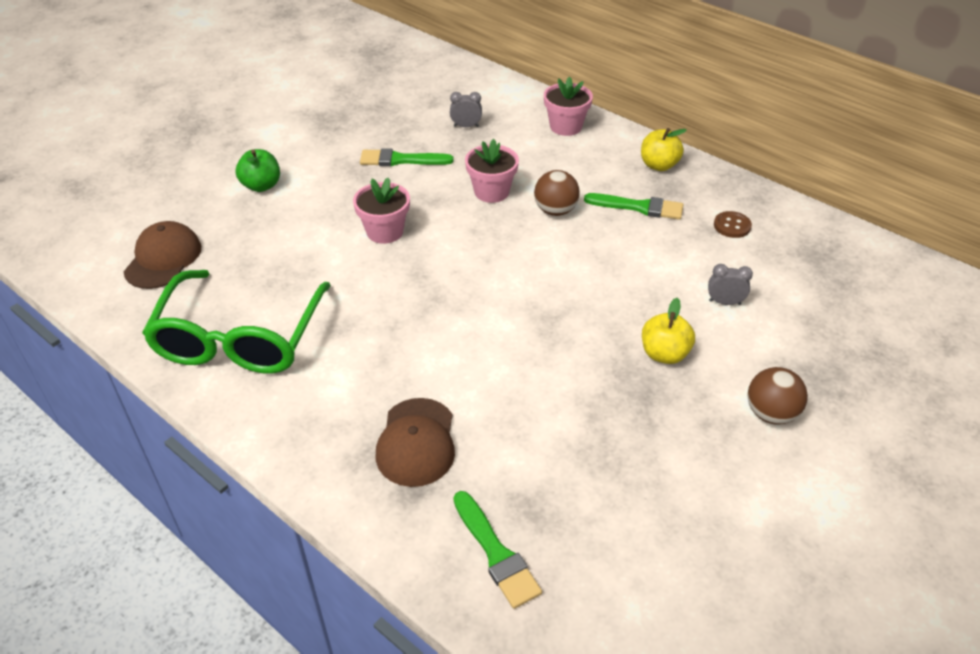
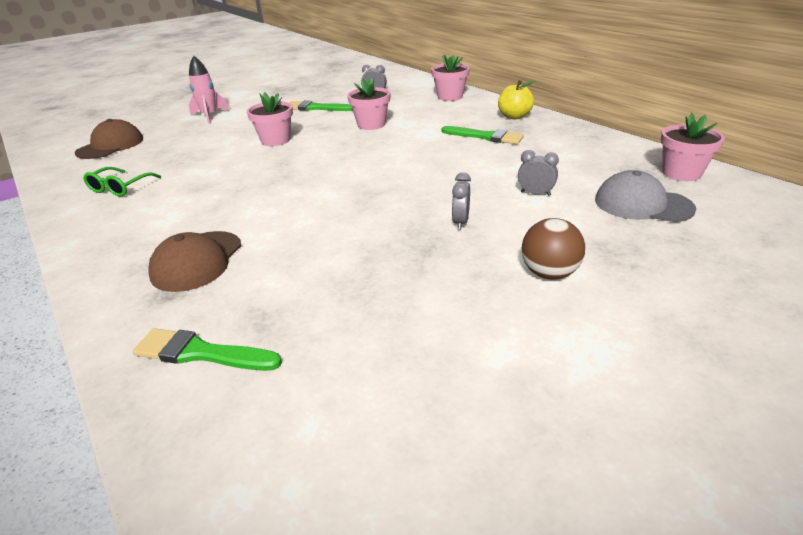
camera: 15 degrees right, 10 degrees down
green glasses [142,270,331,373] -> green glasses [83,167,161,196], size x0.44
green apple [236,149,280,192] -> pink rocket [189,56,230,124]
green brush [453,491,542,609] -> green brush turned 120 degrees clockwise [133,328,282,371]
brown ball [534,170,580,216] -> none
yellow apple [642,298,695,364] -> grey clock [452,172,471,230]
brown button [714,211,752,238] -> none
none -> grey cap [595,170,696,222]
none -> pink flower pot [661,113,725,181]

